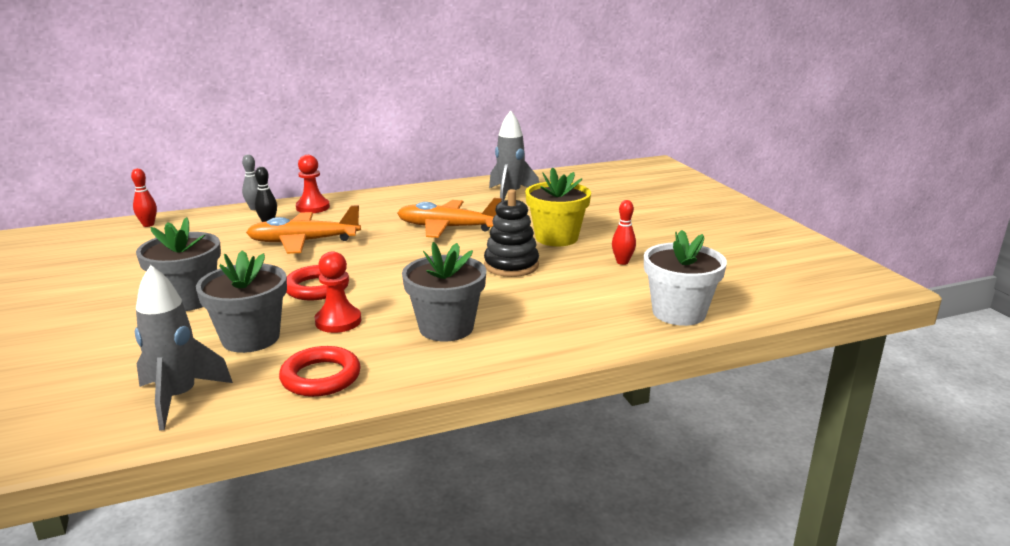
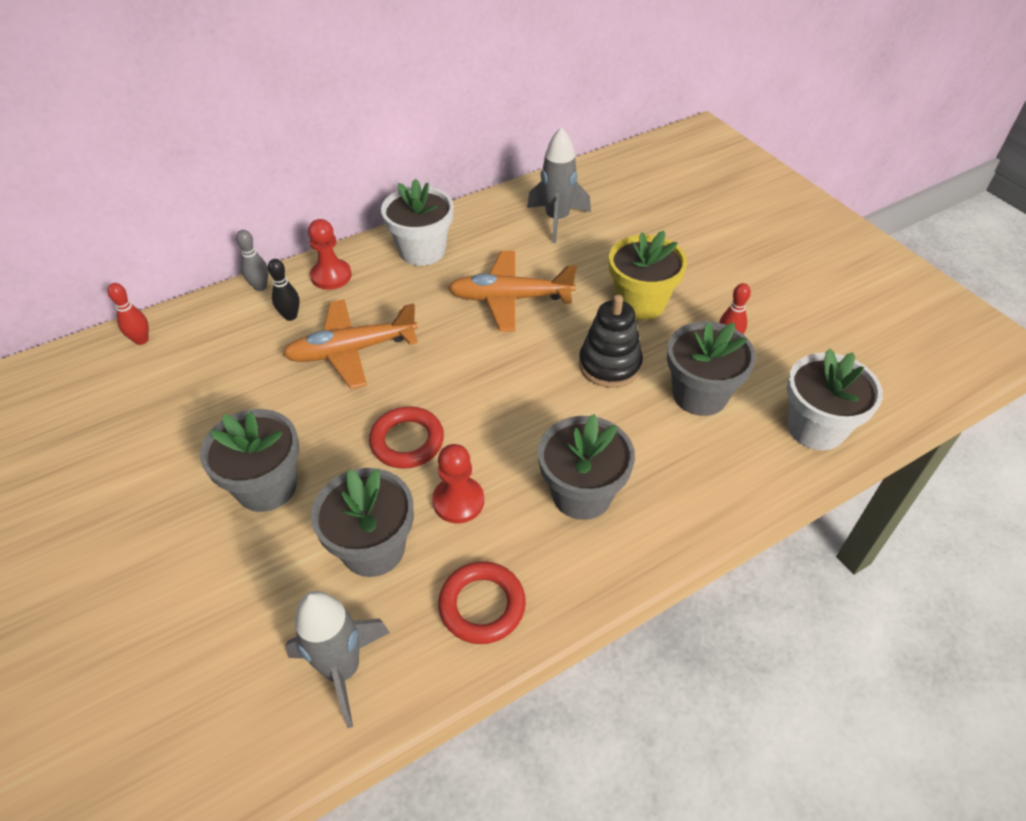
camera: 10 degrees left, 25 degrees up
none -> white flower pot [381,179,454,266]
none -> grey flower pot [667,321,756,416]

